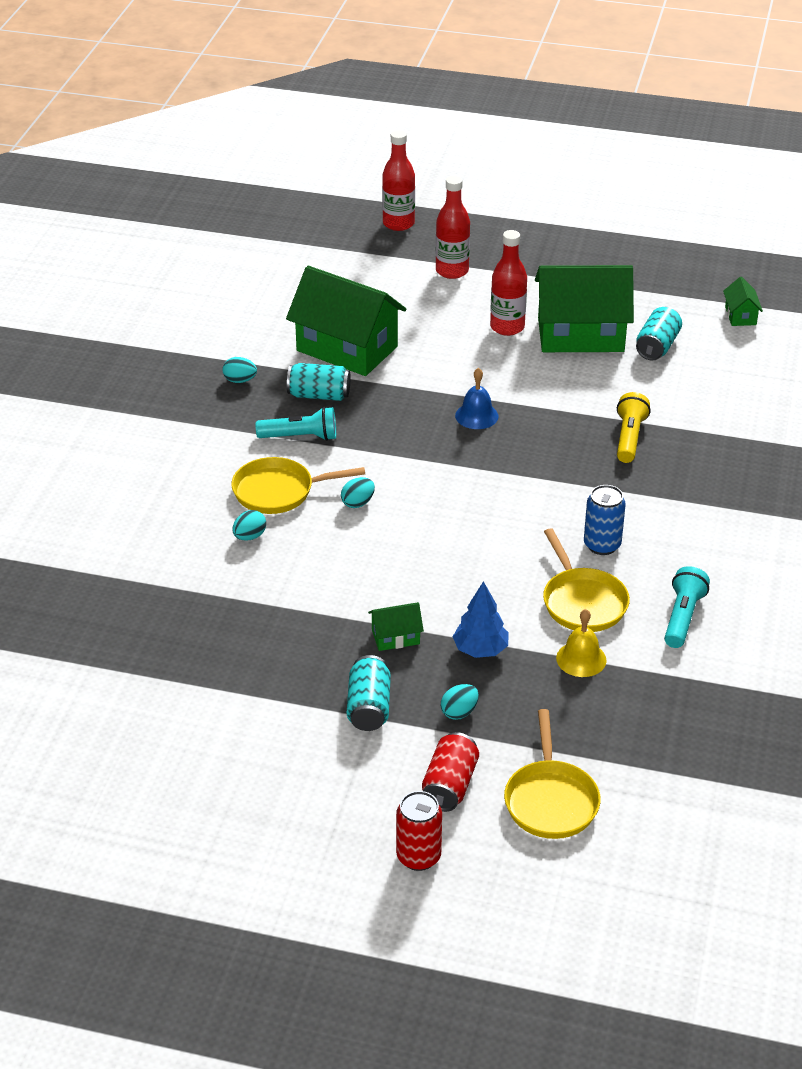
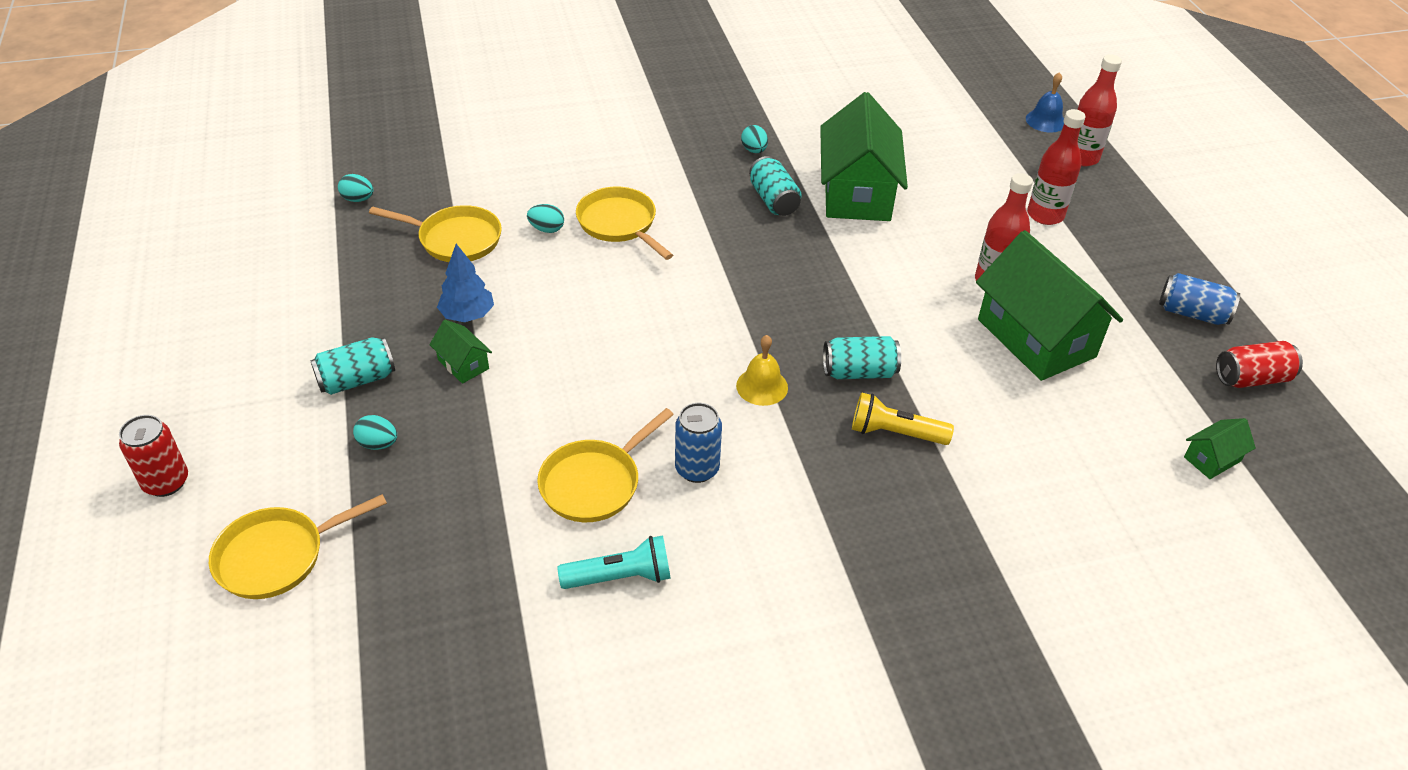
camera: 60 degrees right, 5 degrees up
turquoise flashlight [256,407,336,441] -> none
turquoise egg [341,477,375,508] -> turquoise egg moved to [338,174,374,202]
red can [422,732,479,812] -> red can moved to [1216,341,1303,388]
blue tree [453,581,508,658] -> blue tree moved to [437,244,494,322]
blue bell [455,368,498,429] -> blue bell moved to [1026,72,1064,133]
yellow bell [556,609,607,677] -> yellow bell moved to [736,335,788,406]
yellow flashlight [617,392,651,463] -> yellow flashlight turned 150 degrees counterclockwise [852,392,954,445]
turquoise can [636,307,682,360] -> turquoise can moved to [823,336,901,379]
none -> yellow pan [369,205,502,262]
none -> blue can [1159,273,1240,325]

